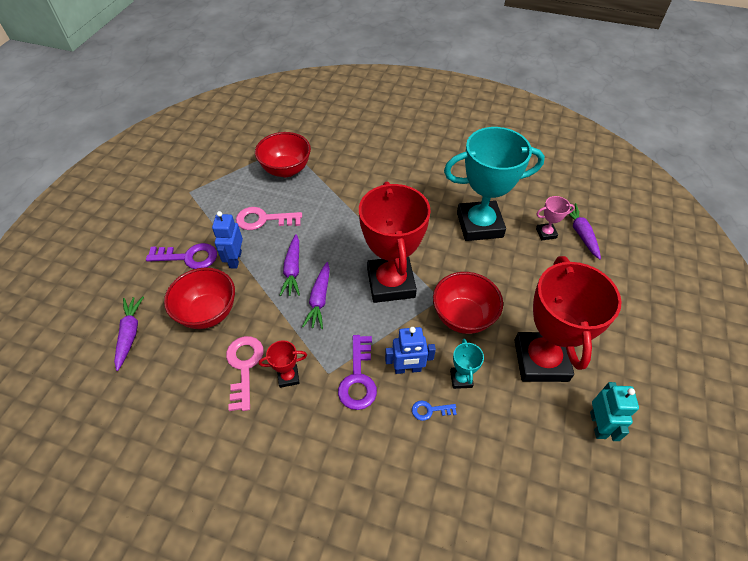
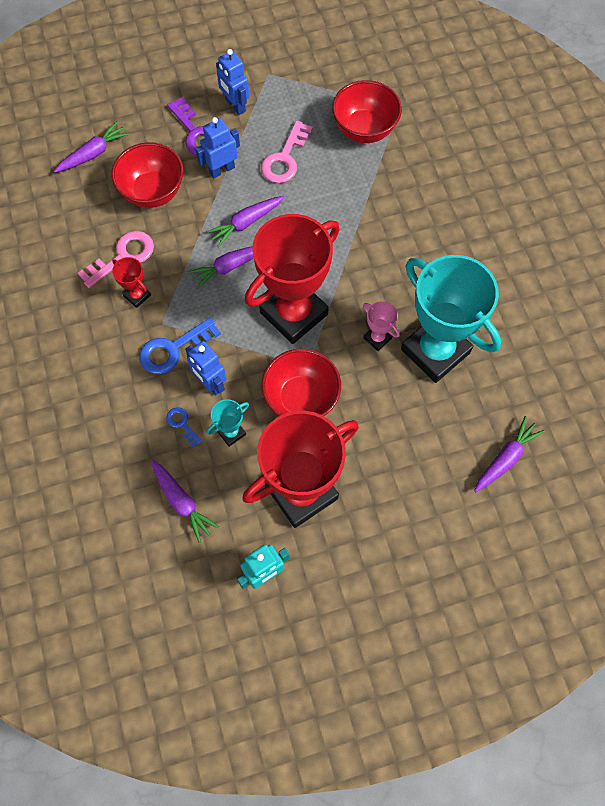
camera: 55 degrees right, 15 degrees up
pink key [236,207,302,230] -> pink key turned 120 degrees counterclockwise [261,120,313,183]
purple key [338,335,377,410] -> blue key [139,317,221,374]
pink trophy [536,196,575,240] -> pink trophy moved to [363,301,400,351]
none -> purple carrot [151,460,219,543]
none -> blue robot [216,49,249,115]

